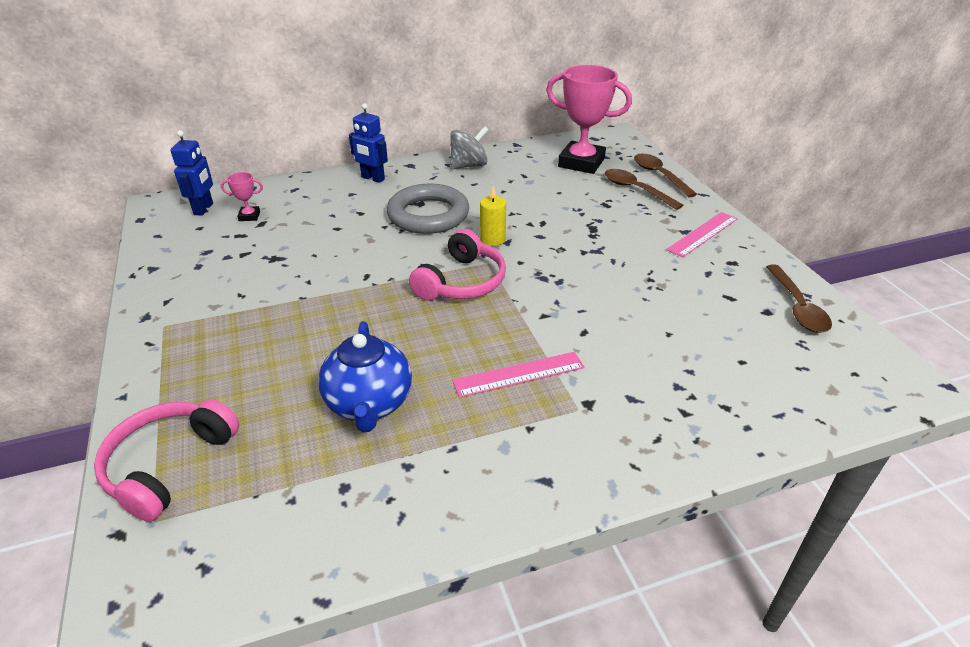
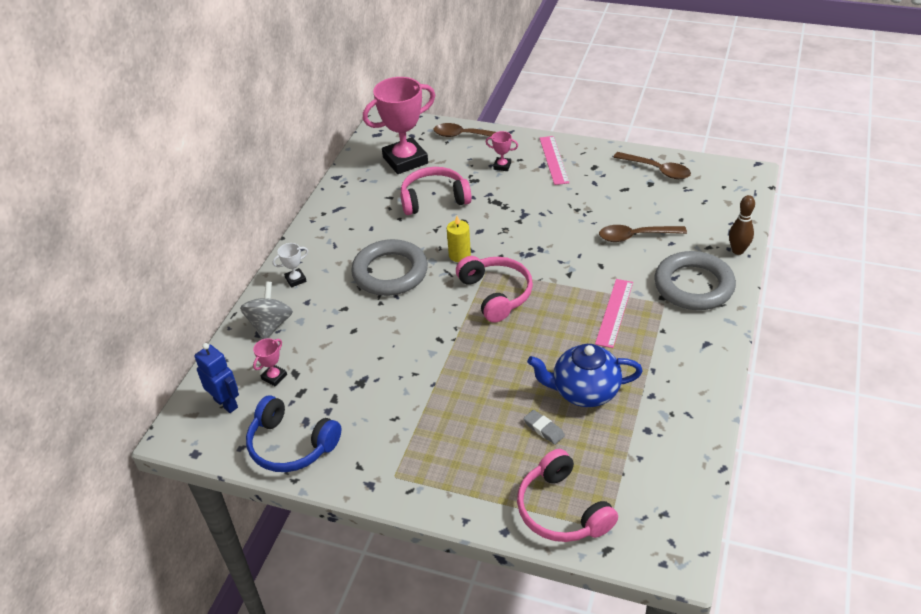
camera: 50 degrees left, 5 degrees up
blue teapot [318,321,412,432] -> blue teapot turned 150 degrees clockwise [527,344,643,407]
blue robot [349,103,388,183] -> white trophy [273,243,308,288]
grey spinning top [450,126,489,169] -> grey spinning top moved to [240,282,293,339]
brown spoon [605,169,683,210] -> brown spoon moved to [599,225,687,242]
none -> blue headphones [246,395,342,472]
none -> pink headphones [400,167,472,215]
none -> pink trophy [485,131,518,171]
none -> grey eraser [523,410,565,445]
none -> grey ring [654,251,736,310]
none -> brown bowling pin [729,195,755,255]

